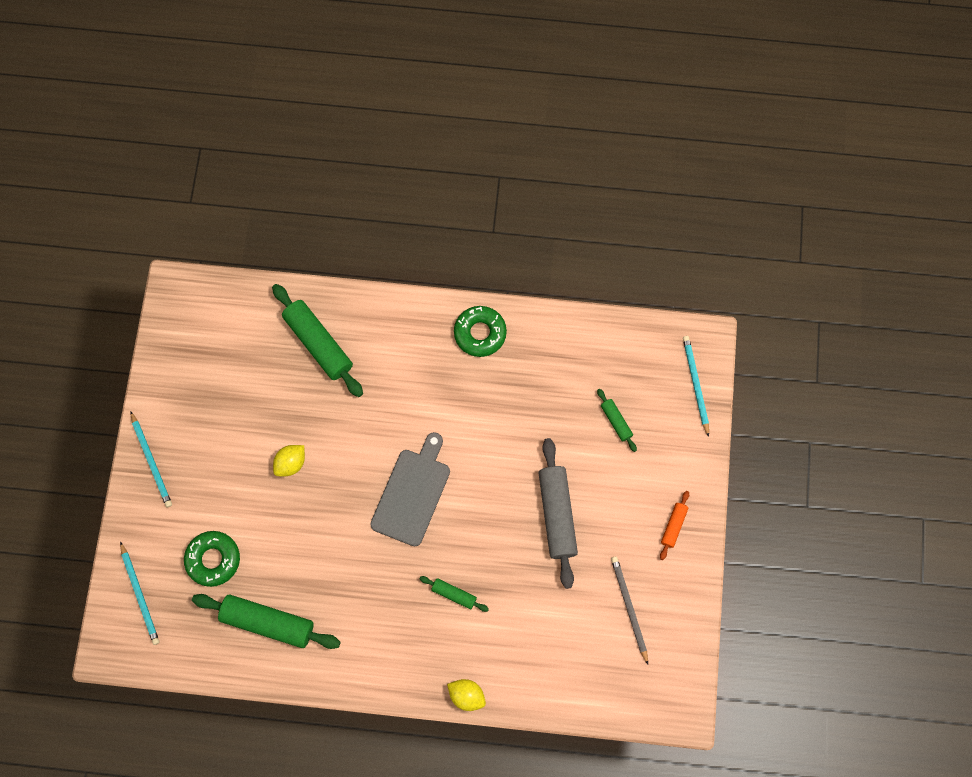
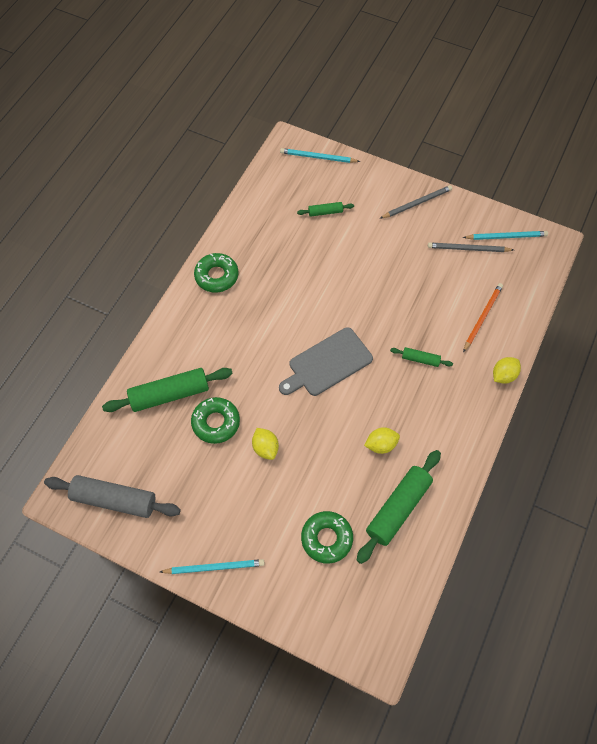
camera: 70 degrees left, 10 degrees down
turquoise pencil [120,542,159,645] -> turquoise pencil moved to [463,231,548,240]
grey cutting board [370,432,450,546] -> grey cutting board turned 75 degrees counterclockwise [279,327,373,396]
green rolling pin [419,576,489,612] -> green rolling pin turned 60 degrees clockwise [390,347,453,367]
grey rolling pin [539,438,578,589] -> grey rolling pin moved to [44,475,181,518]
orange rolling pin [660,491,689,560] -> grey pencil [380,185,452,219]
none -> green donut [191,397,240,444]
none -> yellow lemon [364,427,400,454]
none -> orange pencil [463,283,503,352]

